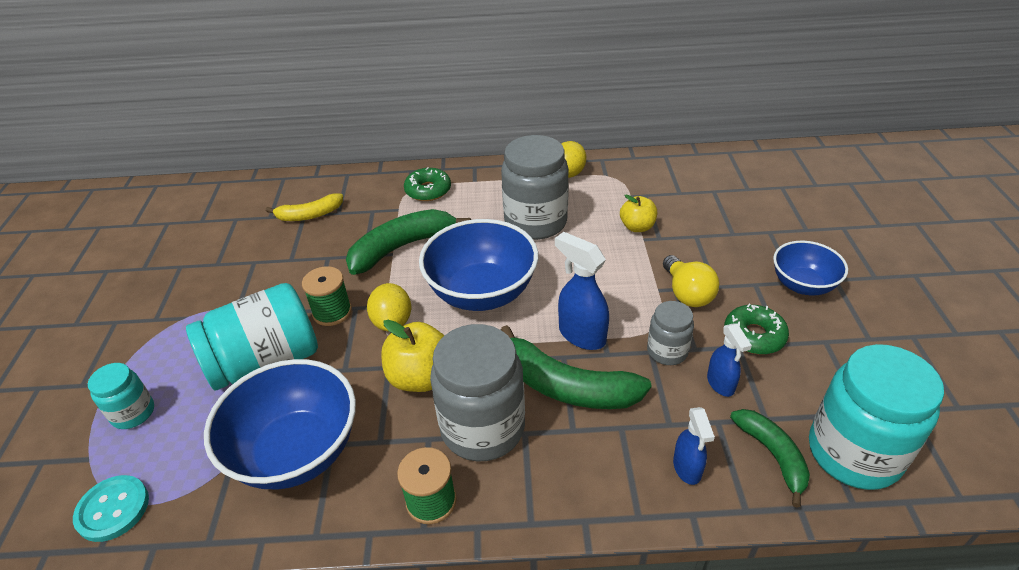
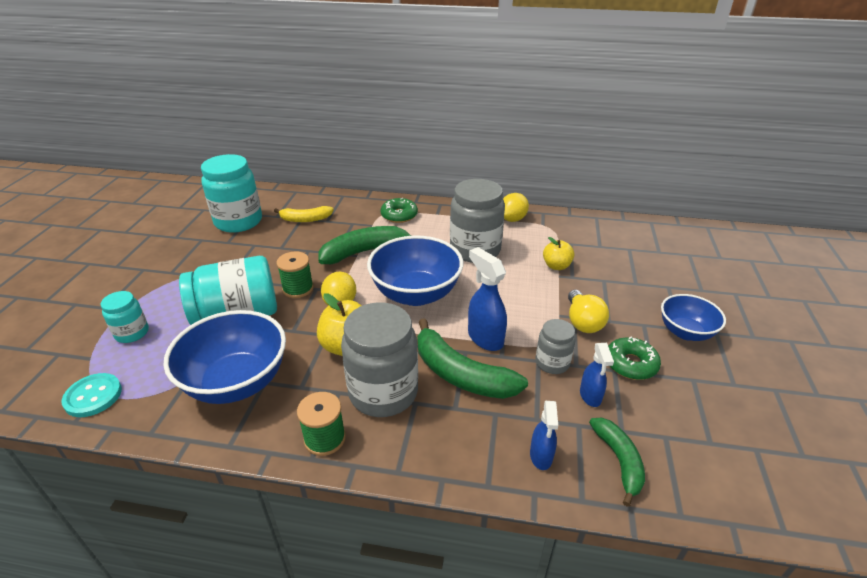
camera: 10 degrees right, 5 degrees down
turquoise jar [809,344,944,490] -> turquoise jar moved to [201,154,262,233]

